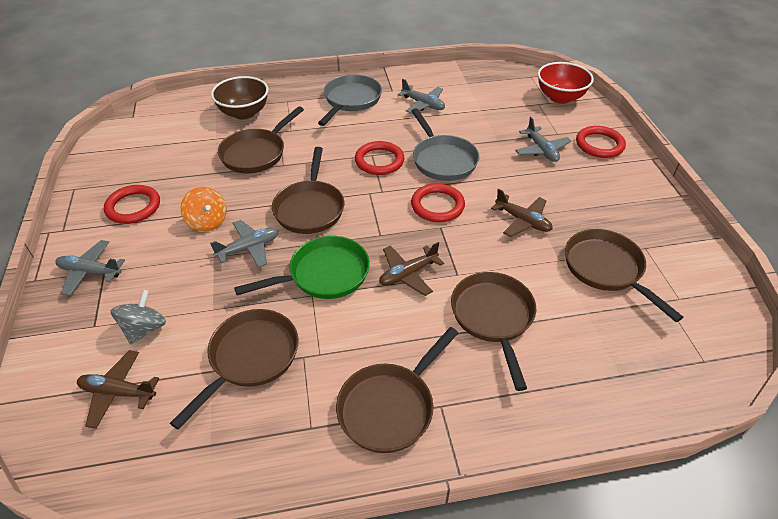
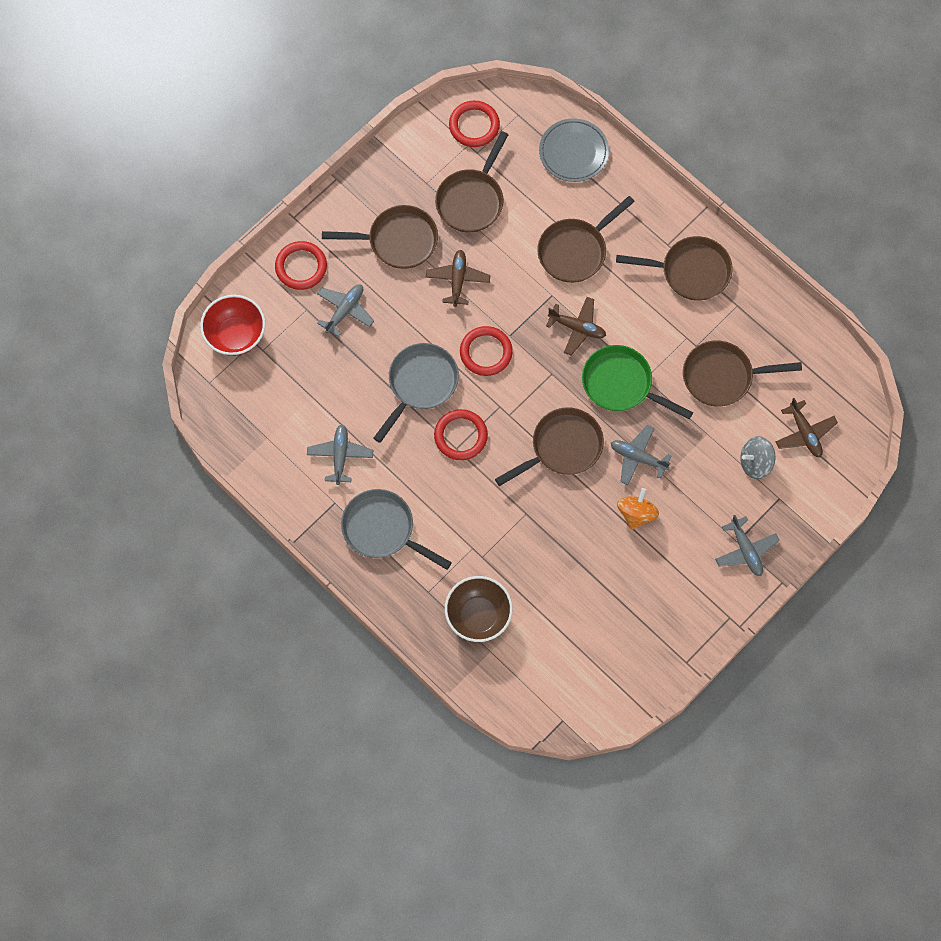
camera: 125 degrees left, 25 degrees up
red ring [104,185,160,224] -> red ring moved to [449,101,500,147]
brown pan [218,106,304,173] -> brown pan moved to [322,205,438,269]
grey pan [318,75,382,126] -> grey pan turned 45 degrees clockwise [341,489,452,570]
none -> grey plate [539,118,609,182]

